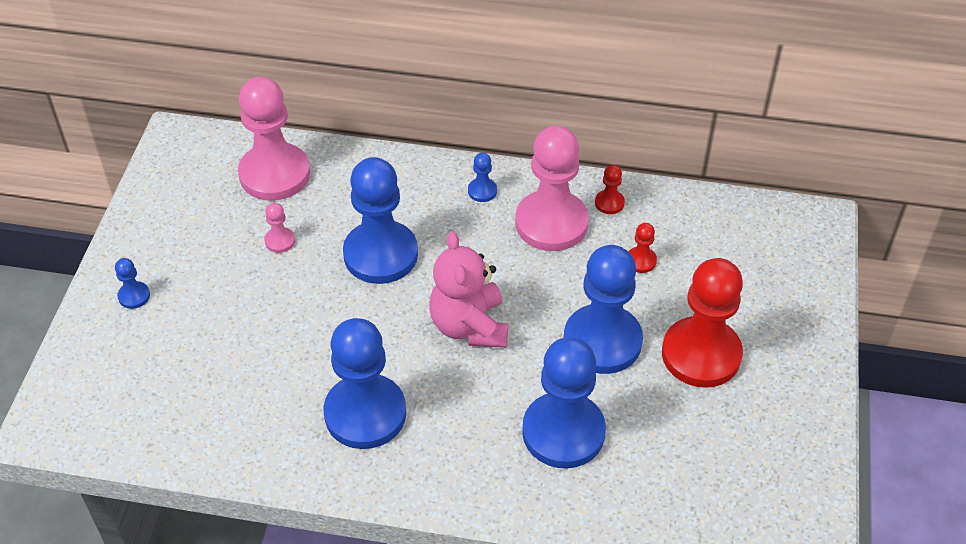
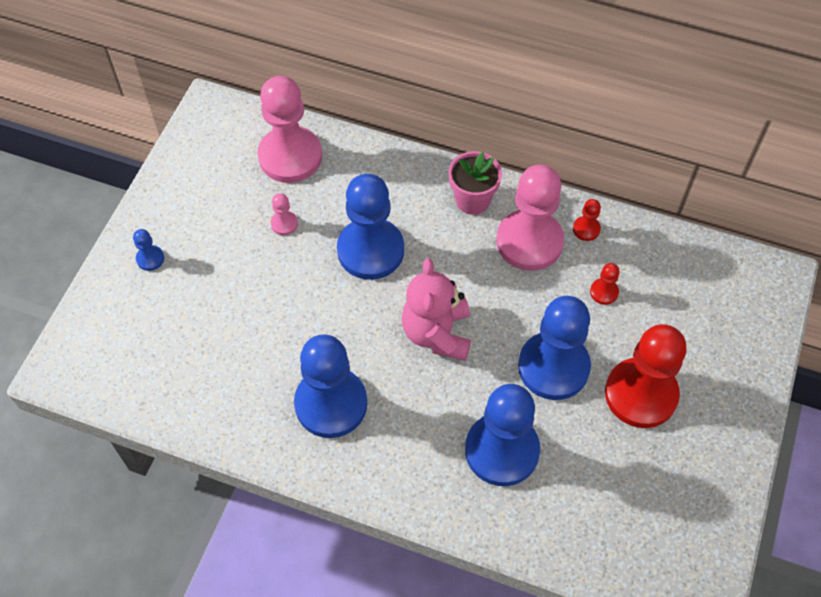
camera: 10 degrees right, 10 degrees up
blue pawn [468,153,497,202] -> pink flower pot [449,151,502,215]

